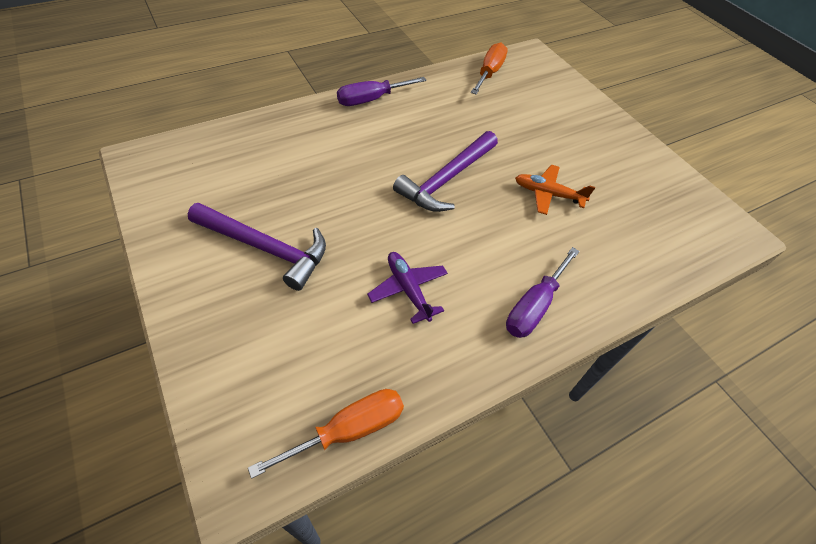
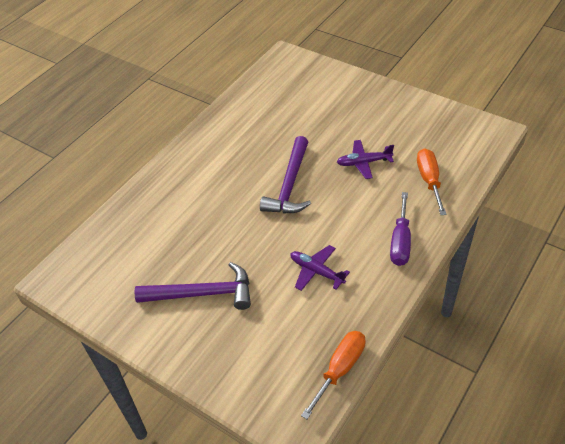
camera: 20 degrees left, 5 degrees down
purple screwdriver [337,77,427,106] -> none
orange screwdriver [471,43,508,95] -> orange screwdriver moved to [417,148,447,215]
orange plane [515,165,595,215] -> purple plane [337,140,394,179]

